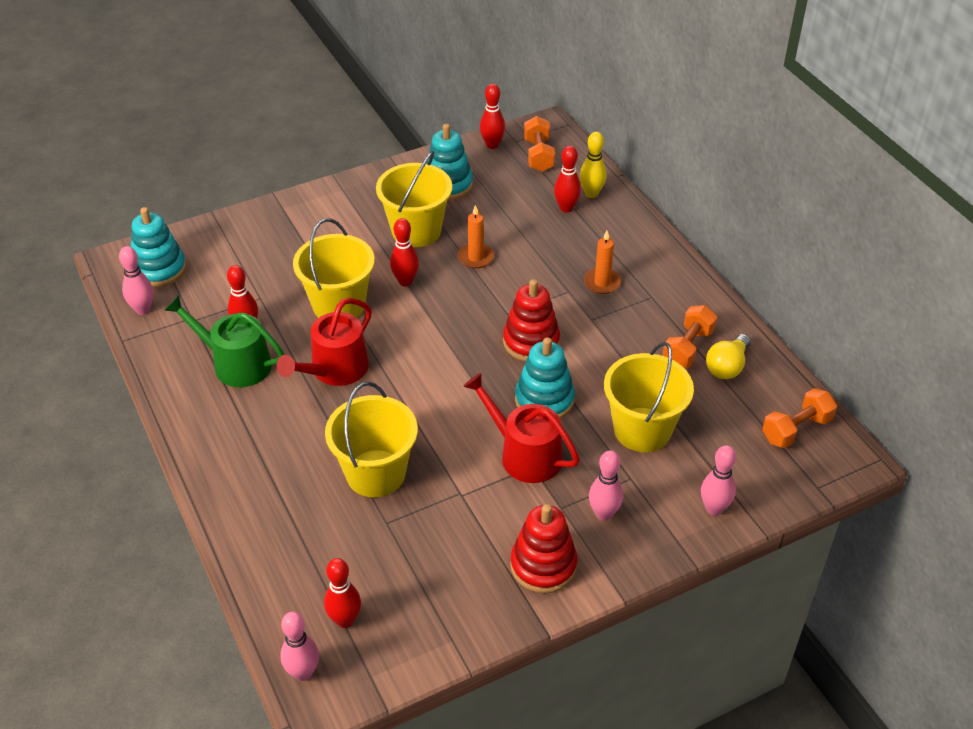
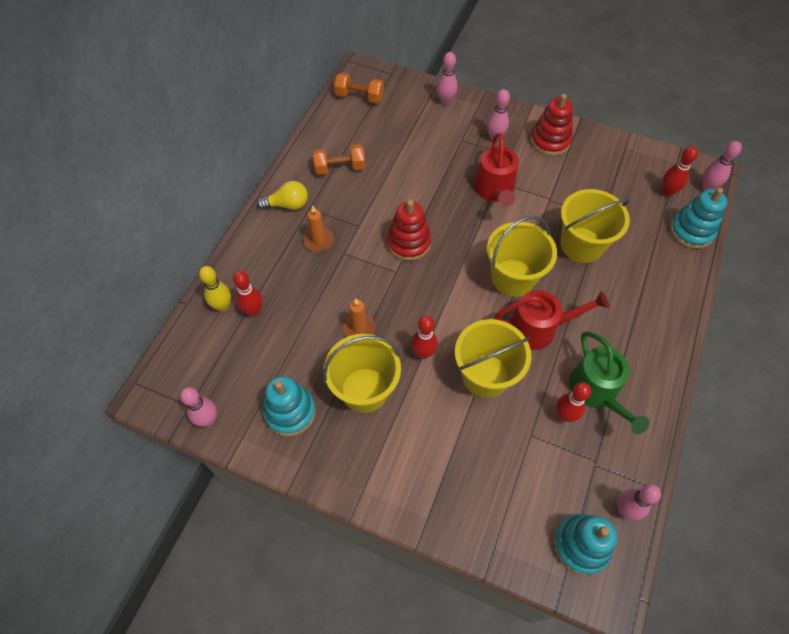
camera: 130 degrees left, 15 degrees up
red bowling pin [480,84,505,149] -> pink bowling pin [180,387,217,427]
turquoise stacking toy [515,337,575,419] -> turquoise stacking toy moved to [670,188,727,249]
orange dumbbell [524,116,555,172] -> none
yellow bucket [604,342,694,452] -> yellow bucket moved to [487,216,557,297]
yellow light bulb [706,334,751,379] -> yellow light bulb moved to [257,181,308,210]

